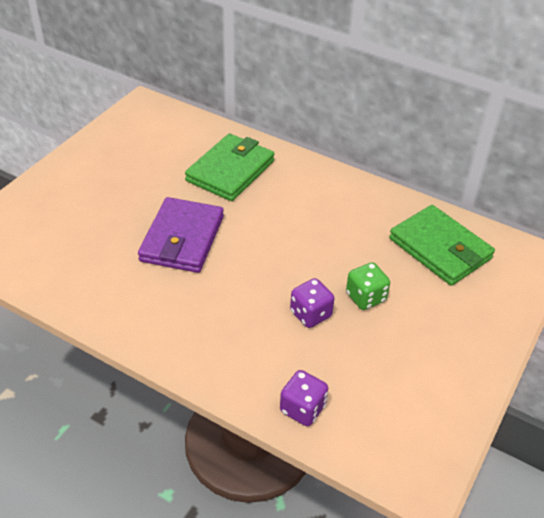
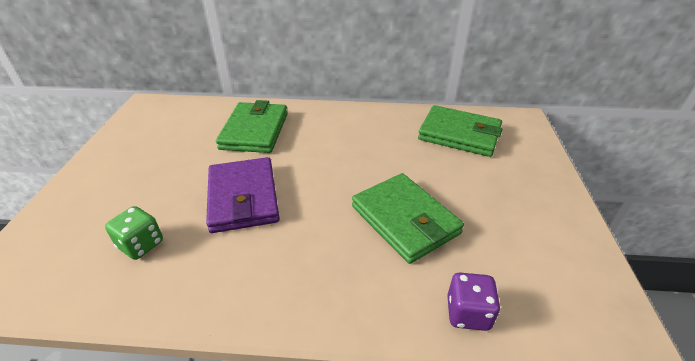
camera: 25 degrees left, 5 degrees down
purple dice [290,278,335,328] -> green wallet [352,173,464,264]
green dice [346,262,390,310] -> green dice moved to [105,206,163,260]

